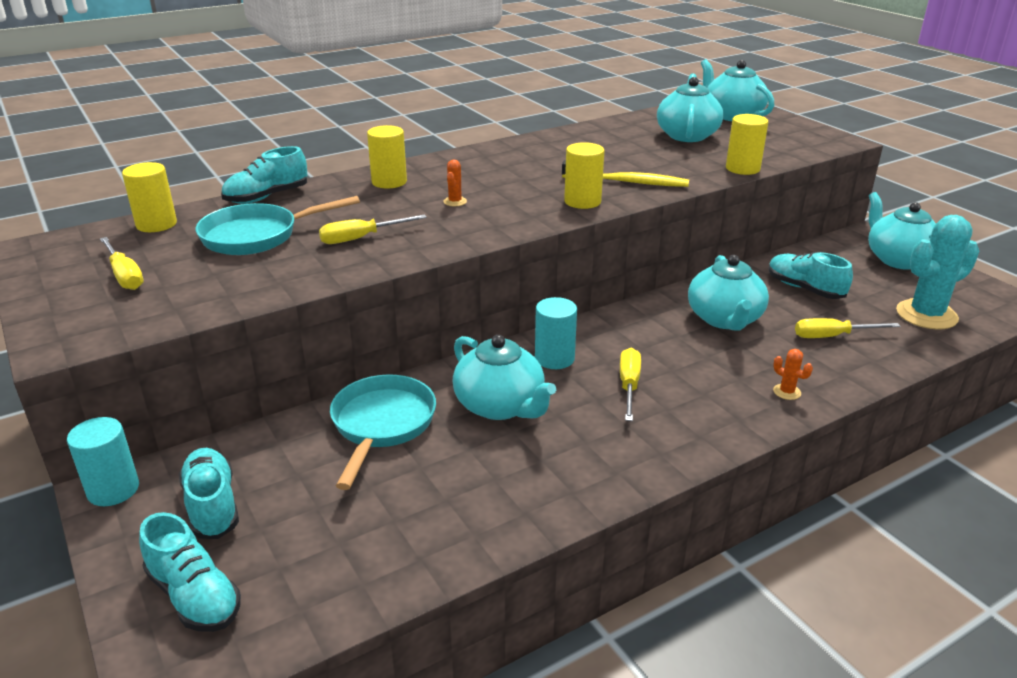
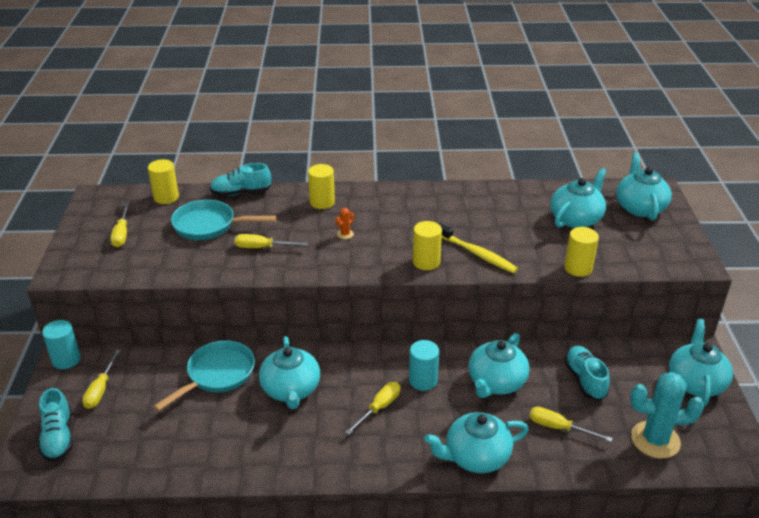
camera: 30 degrees right, 5 degrees up
turquoise shoe [179,448,239,539] -> yellow screwdriver [82,350,121,409]
turquoise cylinder [535,297,577,369] -> turquoise cylinder moved to [409,340,439,391]
orange cactus [773,349,813,400] -> turquoise teapot [424,412,529,473]

